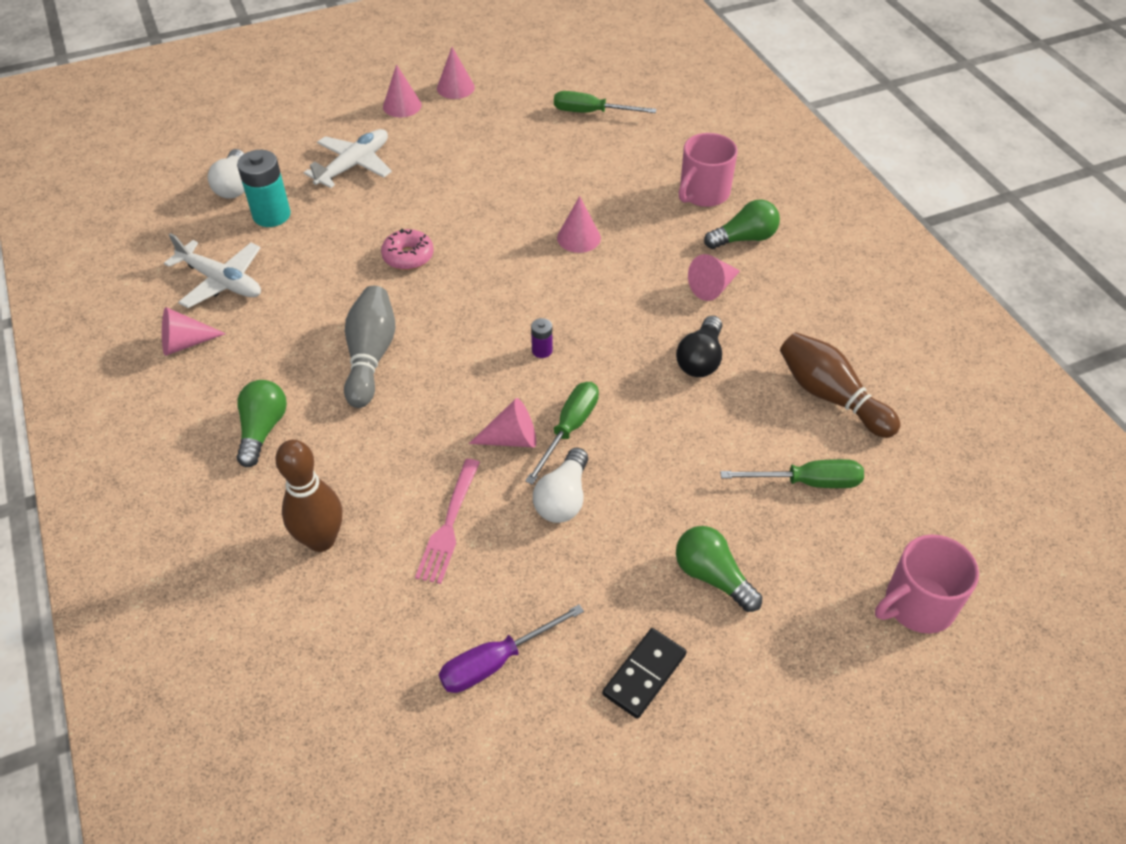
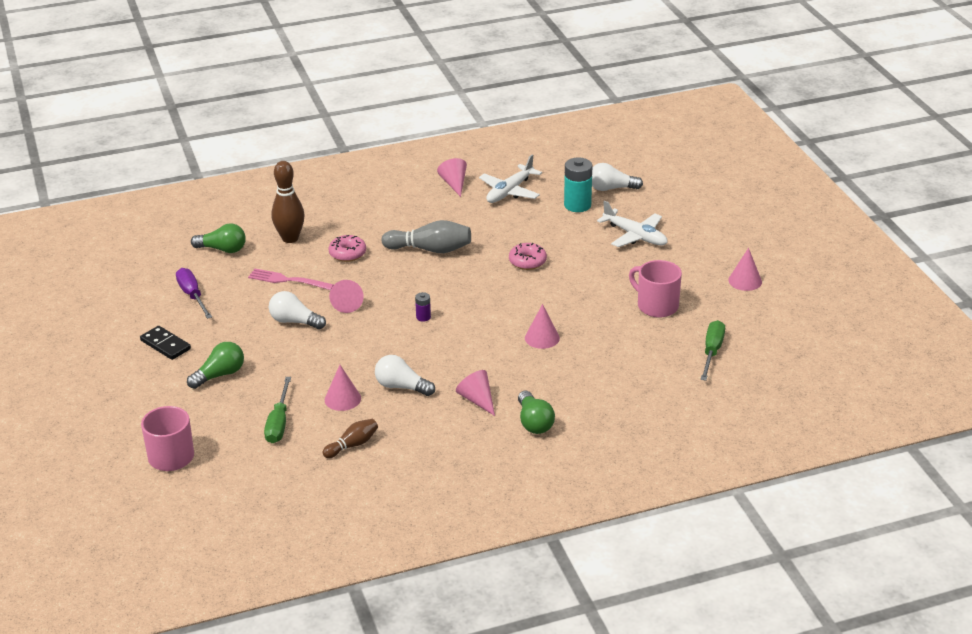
camera: 95 degrees right, 15 degrees down
green light bulb [236,380,287,467] -> green light bulb moved to [191,224,246,253]
pink cone [383,64,422,117] -> pink cone moved to [325,365,361,411]
green screwdriver [525,382,599,485] -> none
black light bulb [676,316,722,377] -> white light bulb [375,355,435,396]
pink mug [679,133,737,207] -> pink mug moved to [629,260,682,318]
brown bowling pin [780,332,900,438] -> brown bowling pin [322,419,378,458], size x0.59
none -> pink donut [329,235,366,262]

